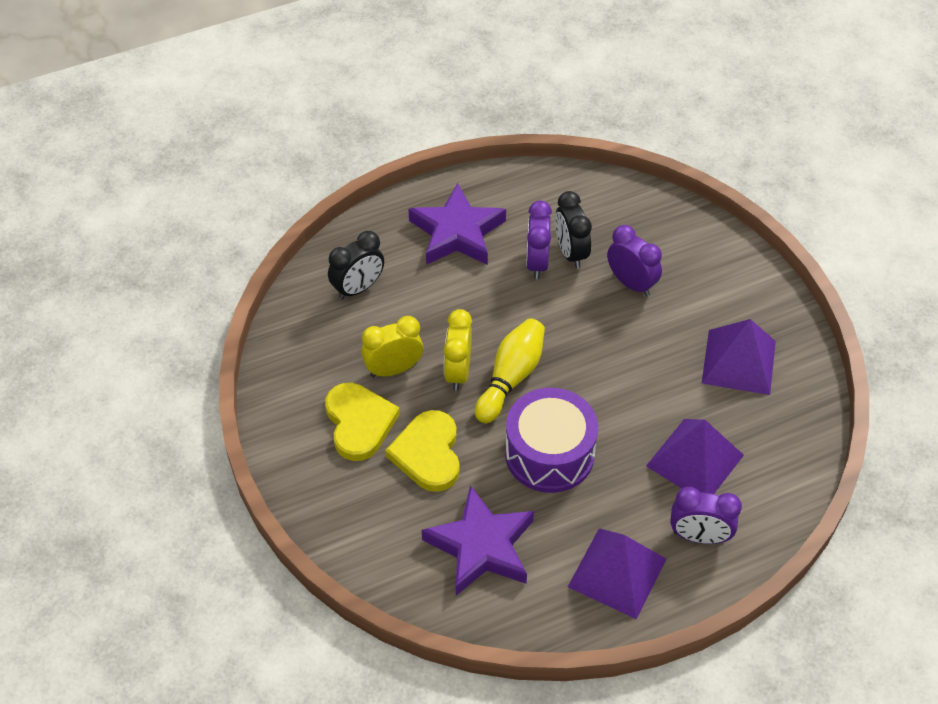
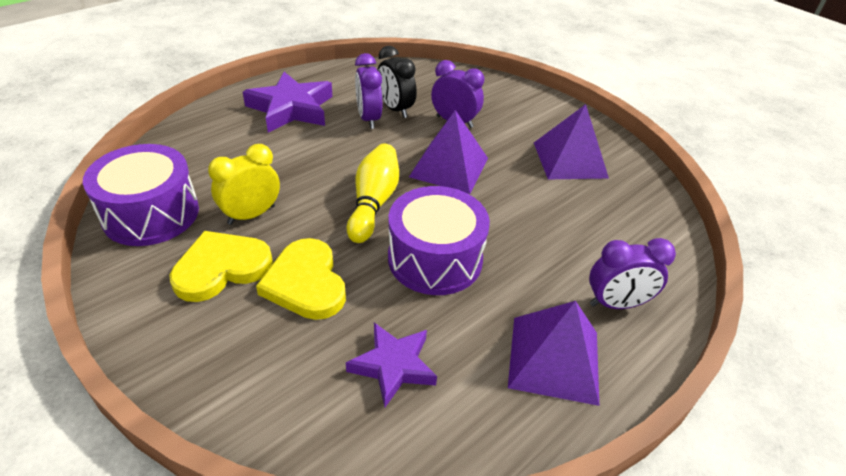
camera: 20 degrees left, 10 degrees down
yellow heart [325,383,400,461] -> yellow heart turned 90 degrees counterclockwise [169,231,273,302]
black clock [328,231,384,300] -> none
purple star [422,485,534,596] -> purple star [346,323,437,407], size x0.65
yellow clock [443,309,472,391] -> none
purple pyramid [646,419,744,494] -> purple pyramid moved to [409,110,488,194]
none -> purple drum [83,144,199,246]

